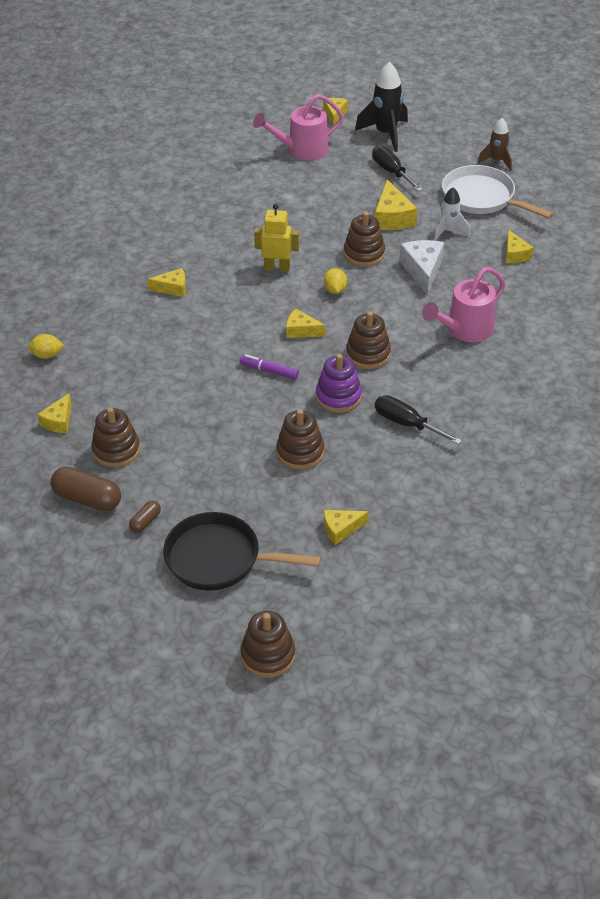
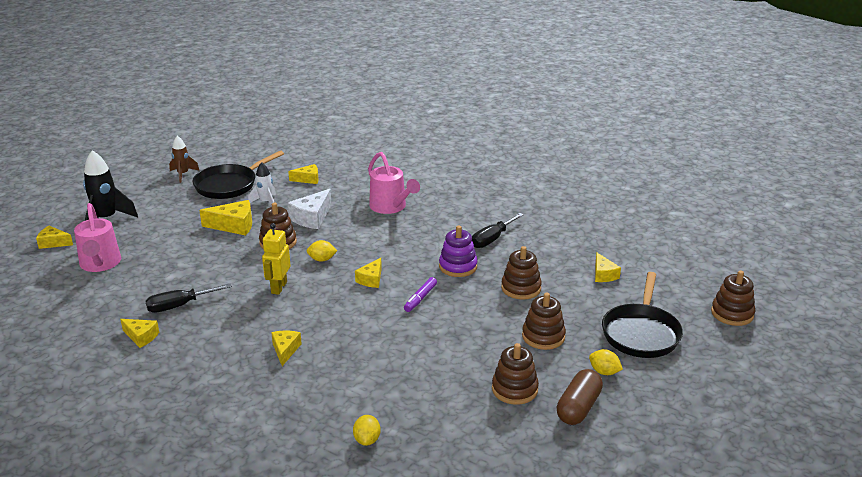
camera: 85 degrees left, 15 degrees down
yellow cheese [37,393,72,433] -> yellow cheese moved to [120,319,159,348]
brown capsule [129,501,161,533] -> yellow lemon [589,349,623,375]
brown stacking toy [346,311,391,369] -> brown stacking toy moved to [522,293,566,350]
black screwdriver [372,145,423,192] -> black screwdriver moved to [145,284,232,313]
white cheese [399,240,444,295] -> white cheese turned 60 degrees counterclockwise [288,189,332,229]
white pan [442,165,553,219] -> black pan [193,151,284,199]

